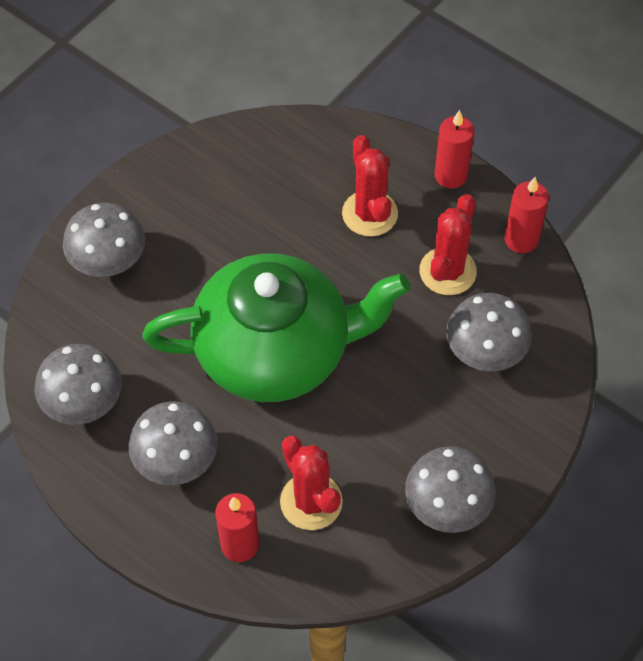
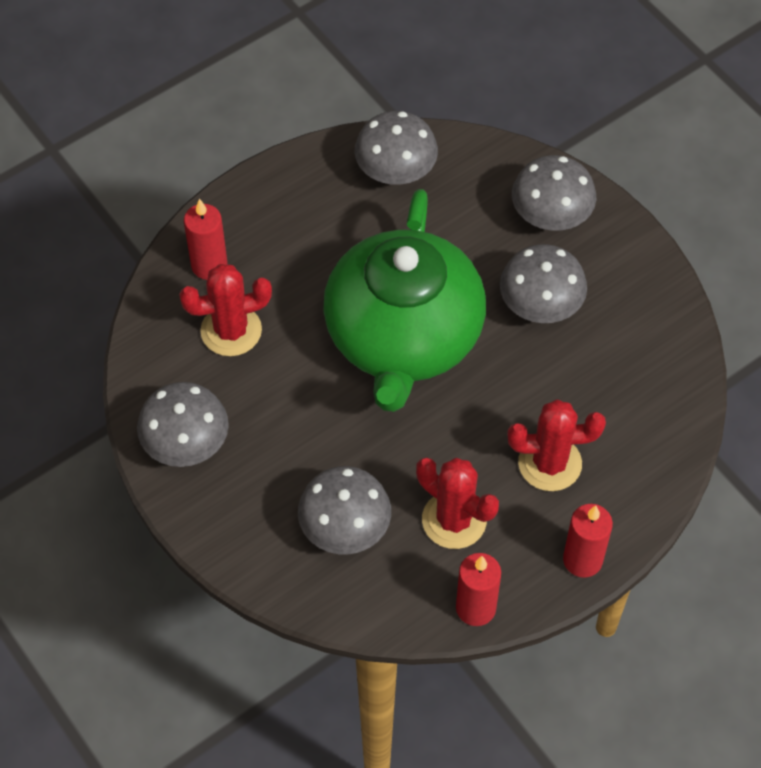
camera: 105 degrees right, 0 degrees up
grey mushroom [129,401,217,485] -> grey mushroom moved to [500,244,587,323]

